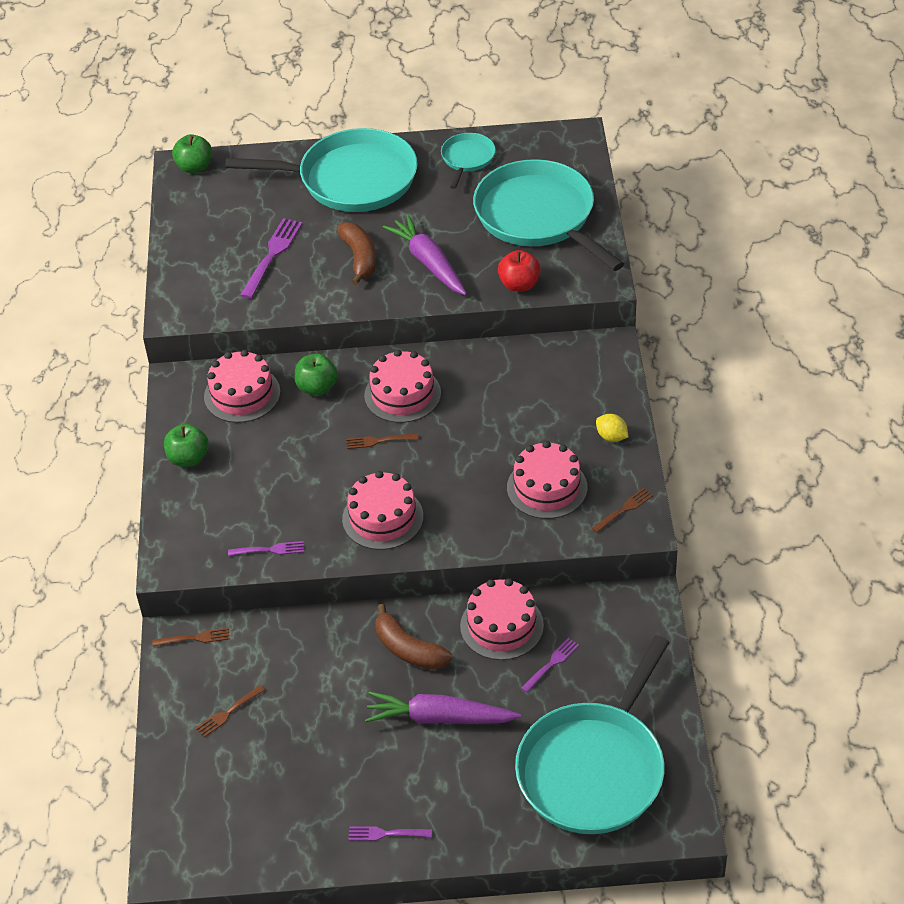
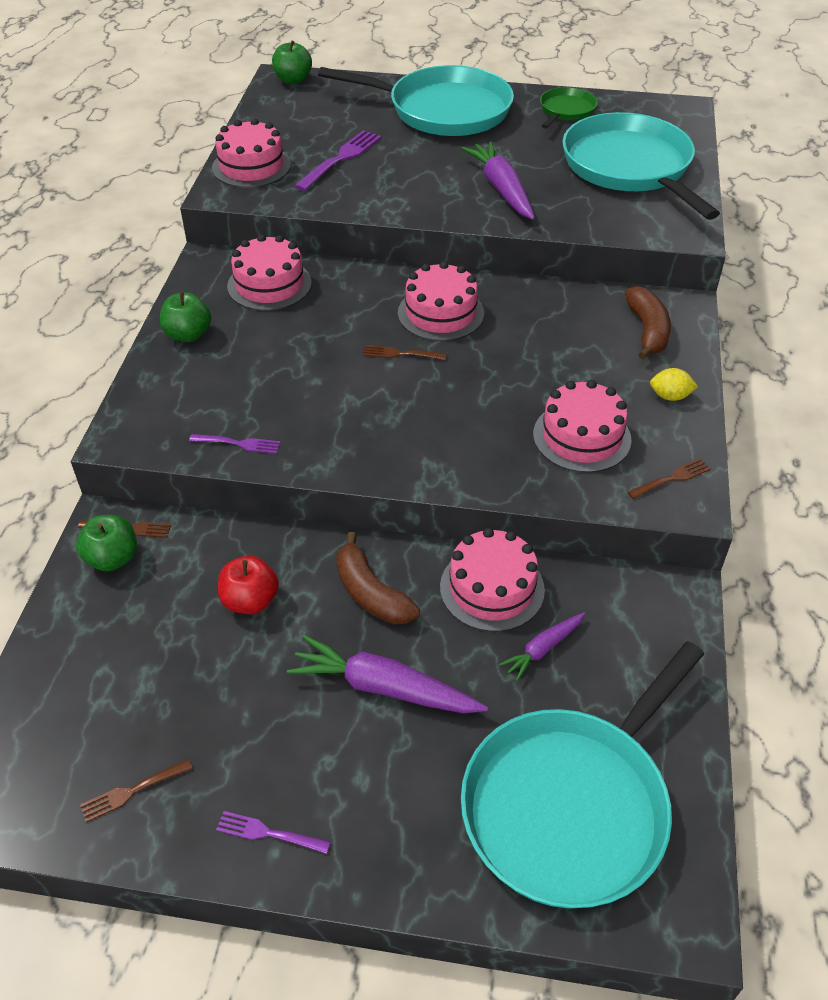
camera: 10 degrees right, 0 degrees up
brown fork [196,685,265,737] -> brown fork moved to [80,759,193,822]
green apple [294,353,338,396] -> green apple moved to [76,515,137,572]
brown banana [337,222,376,285] -> brown banana moved to [625,286,671,360]
pink cake [342,471,423,550] -> pink cake moved to [212,118,291,188]
turquoise pan [441,133,496,189] -> green pan [540,87,597,129]
red apple [498,250,541,292] -> red apple moved to [218,556,279,615]
purple fork [521,638,579,693] -> purple carrot [499,612,585,681]
yellow lemon [596,414,628,442] -> yellow lemon turned 45 degrees counterclockwise [650,368,698,401]

